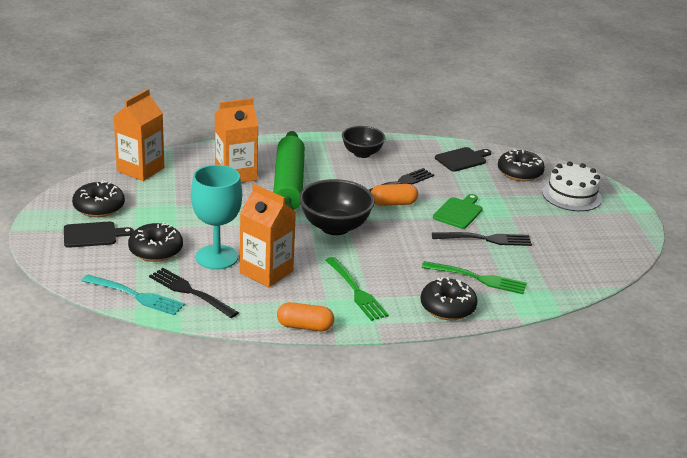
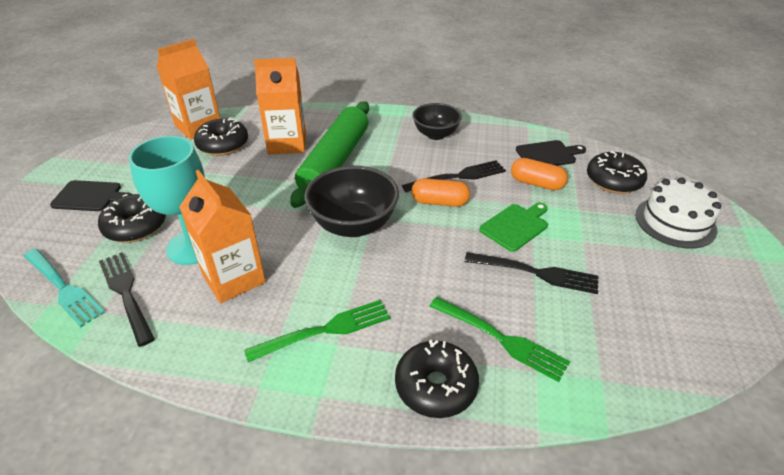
camera: 20 degrees right, 10 degrees up
black donut [72,180,125,217] -> black donut moved to [194,117,248,156]
orange capsule [277,302,334,331] -> orange capsule moved to [511,158,568,190]
green fork [326,257,389,321] -> green fork turned 105 degrees counterclockwise [244,300,390,362]

